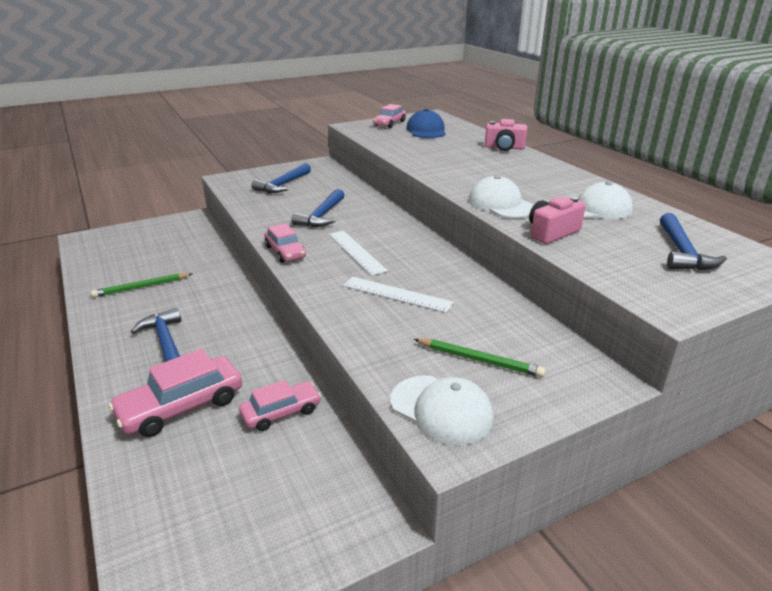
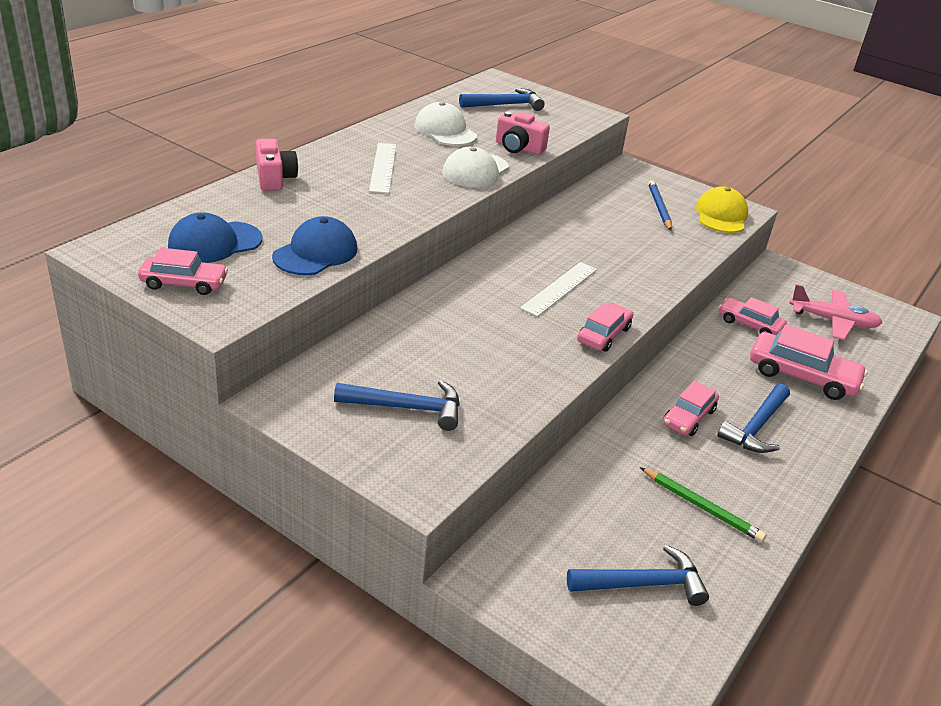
camera: 120 degrees left, 5 degrees up
blue hammer [291,189,344,227] -> blue hammer moved to [567,545,709,606]
white ruler [343,277,454,313] -> white ruler moved to [369,143,396,194]
white cap [391,375,494,445] -> yellow cap [696,186,748,233]
green pencil [414,339,546,377] -> blue pencil [648,180,672,231]
none -> blue cap [272,216,358,275]
none -> pink car [663,381,719,436]
none -> pink plane [789,284,882,340]

